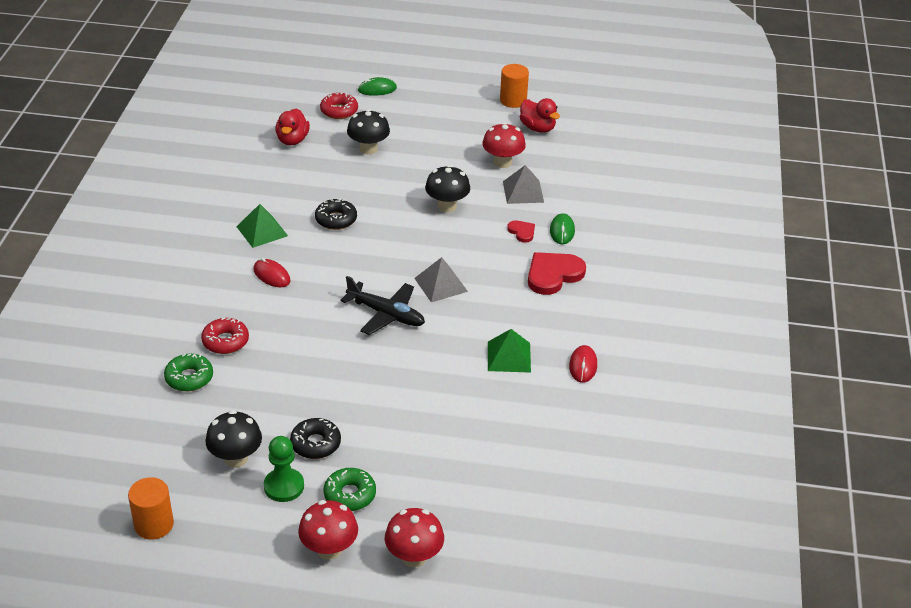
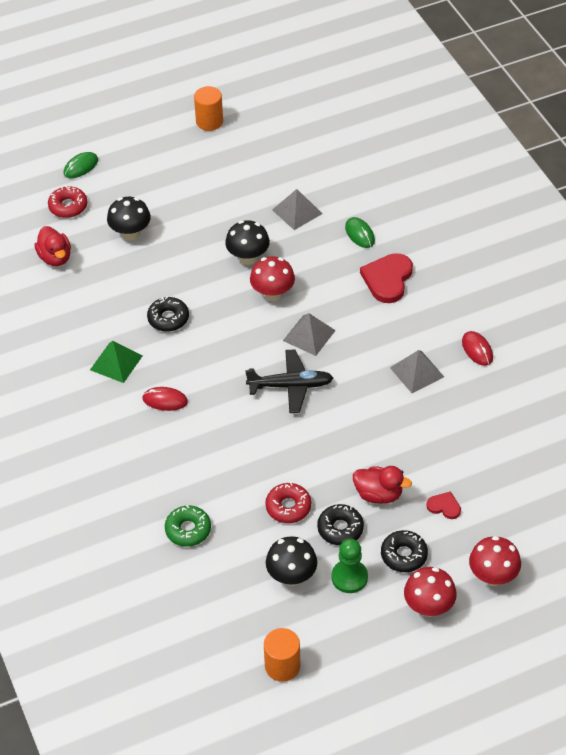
camera: 30 degrees left, 10 degrees up
red donut [201,317,249,354] -> red donut moved to [265,483,311,523]
green donut [324,468,376,511] -> black donut [381,530,428,572]
red mushroom [482,122,526,168] -> red mushroom moved to [250,256,295,301]
green pyramid [488,329,531,373] -> grey pyramid [390,350,444,393]
red heart [507,220,535,243] -> red heart moved to [426,491,461,519]
red duck [520,98,560,133] -> red duck moved to [353,466,412,504]

